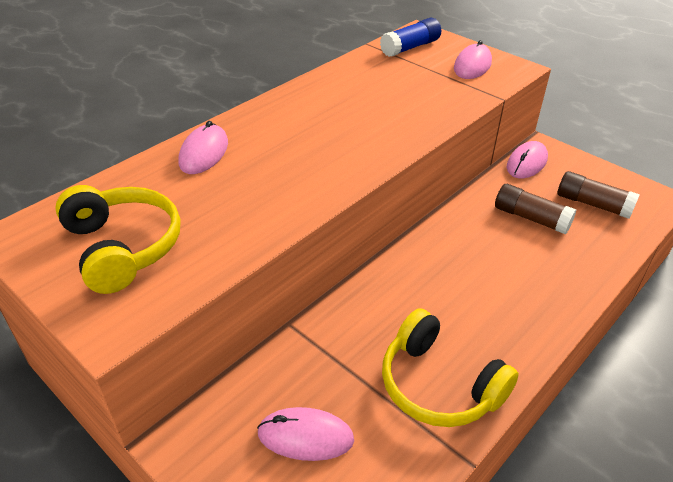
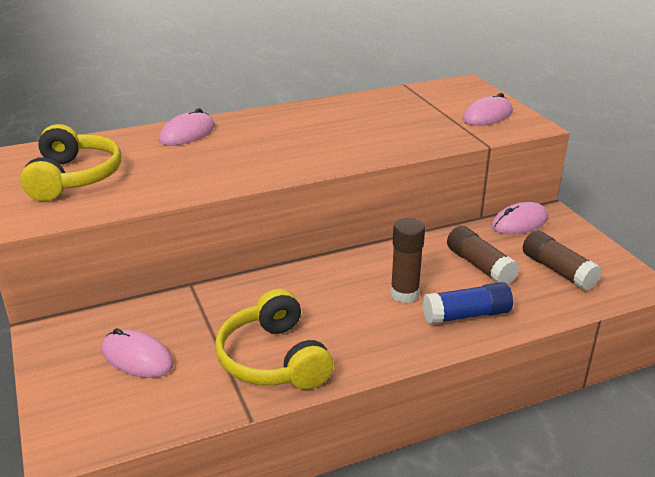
camera: 25 degrees right, 10 degrees down
blue glue stick [380,18,441,57] -> blue glue stick moved to [422,282,513,325]
none -> brown glue stick [390,218,425,303]

